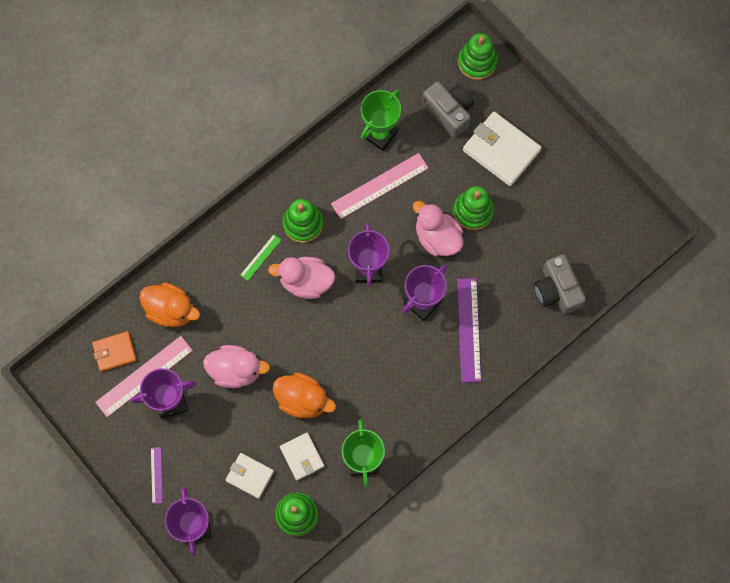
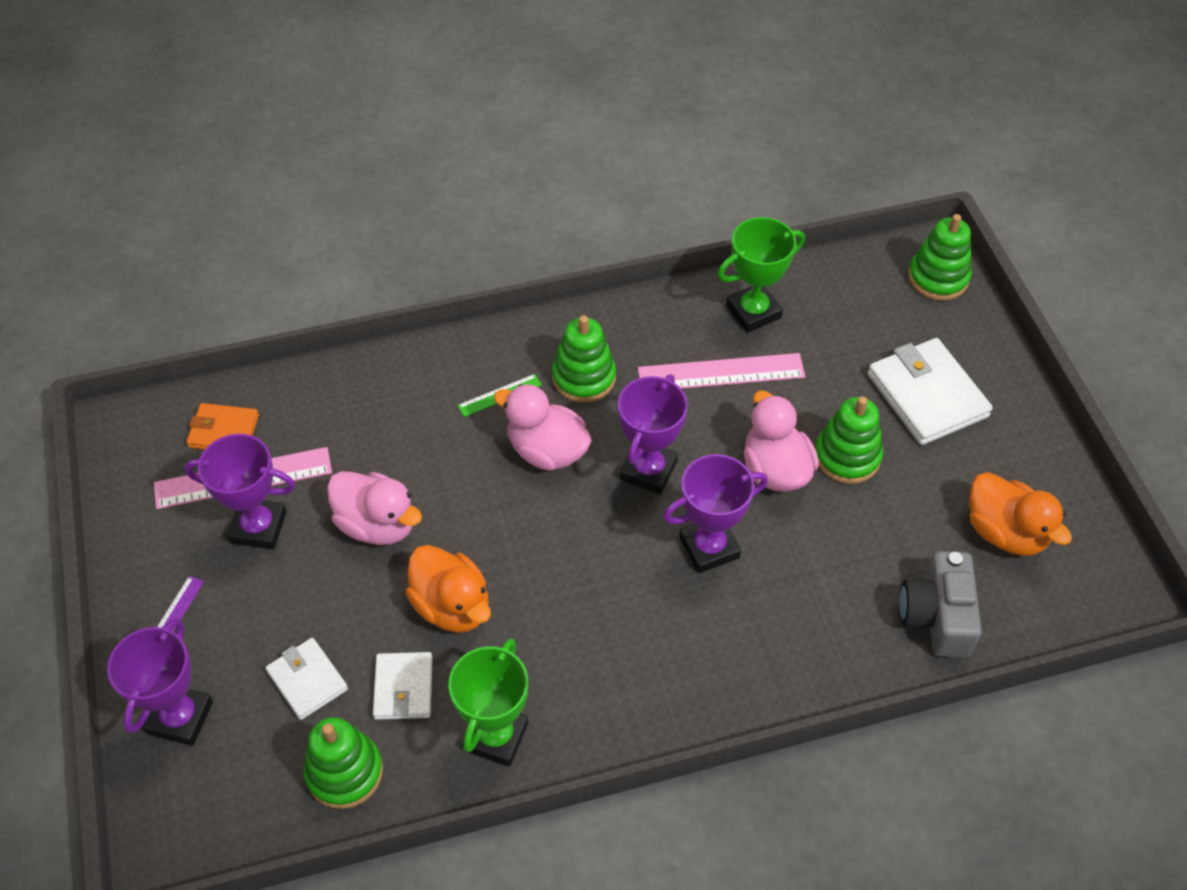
camera: 25 degrees right, 20 degrees down
orange duck [139,283,200,327] -> orange duck moved to [970,472,1072,556]
grey camera [422,82,474,138] -> none
purple ruler [457,278,481,382] -> none

